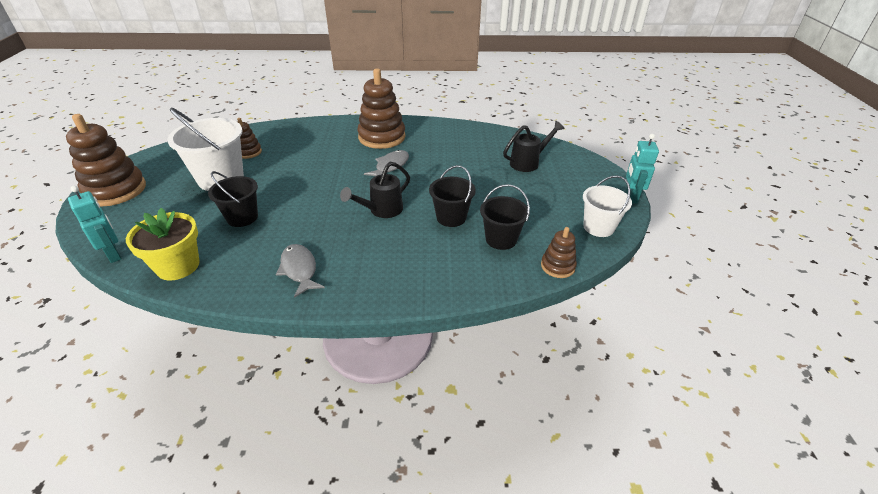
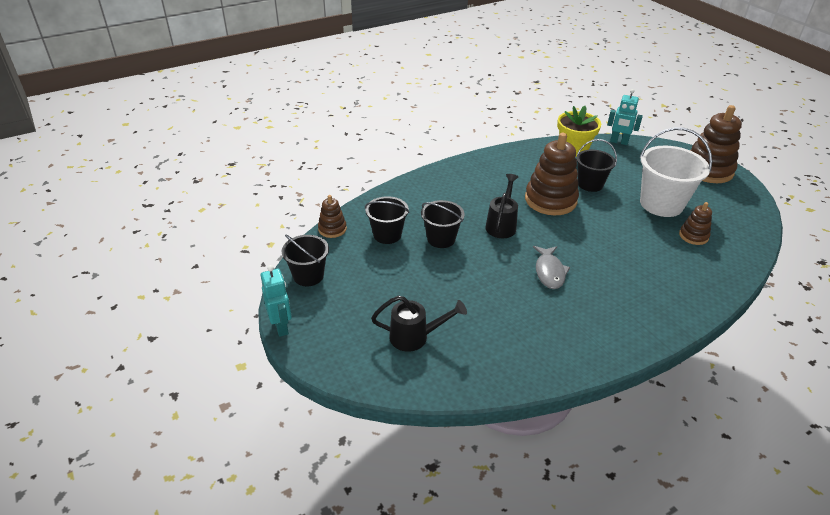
camera: 150 degrees right, 0 degrees up
grey fish [276,244,325,298] -> none
brown stacking toy [358,69,406,149] -> brown stacking toy moved to [525,133,579,215]
black watering can [503,121,565,172] -> black watering can turned 120 degrees counterclockwise [371,295,467,352]
white bucket [583,175,632,237] -> black bucket [281,234,329,286]

